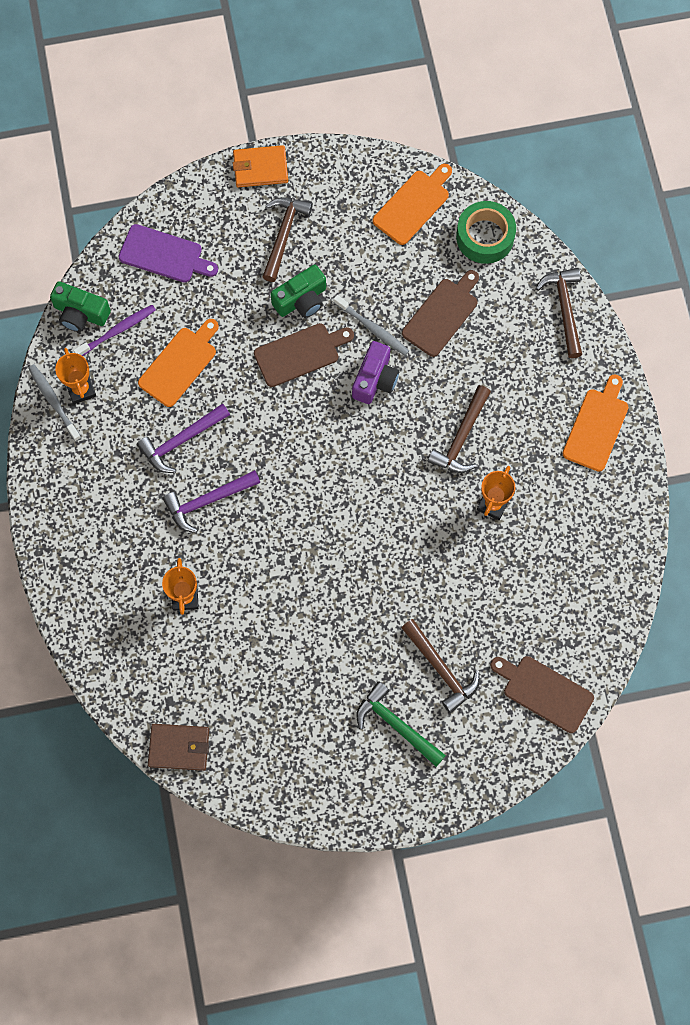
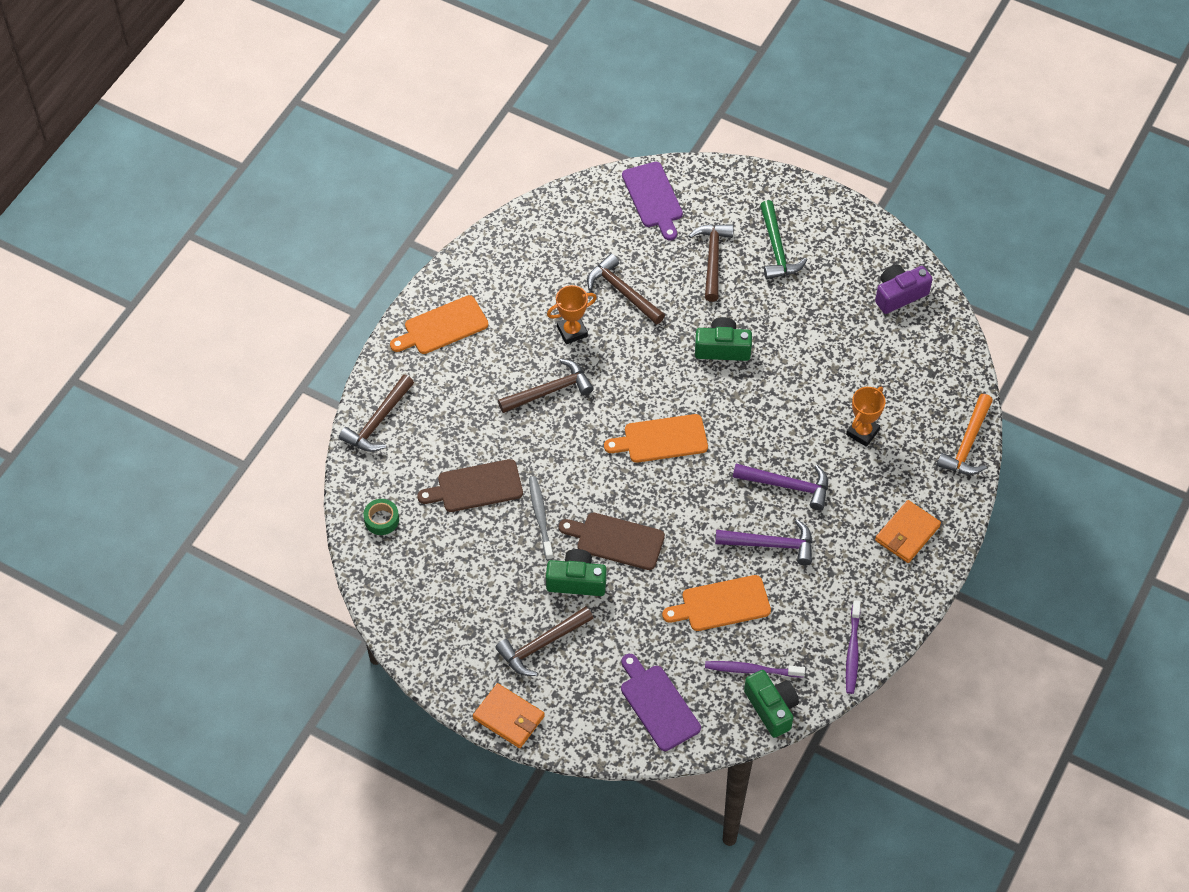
camera: 140 degrees left, 15 degrees down
grey toothbrush [28,364,81,442] -> purple toothbrush [846,600,861,694]
orange trophy [55,348,96,404] -> none
brown wallet [148,724,209,771] -> none
purple camera [352,341,399,404] -> purple camera moved to [875,264,933,314]
orange cutting board [373,164,452,245] -> orange cutting board moved to [604,414,708,463]
green tape [456,201,516,264] -> green tape [364,499,399,535], size x0.56
brown cutting board [490,656,594,733] -> purple cutting board [622,162,683,241]
none -> brown hammer [587,254,665,324]
none -> green camera [695,317,752,361]
none -> orange wallet [875,500,941,563]
none -> orange hammer [937,394,993,475]

